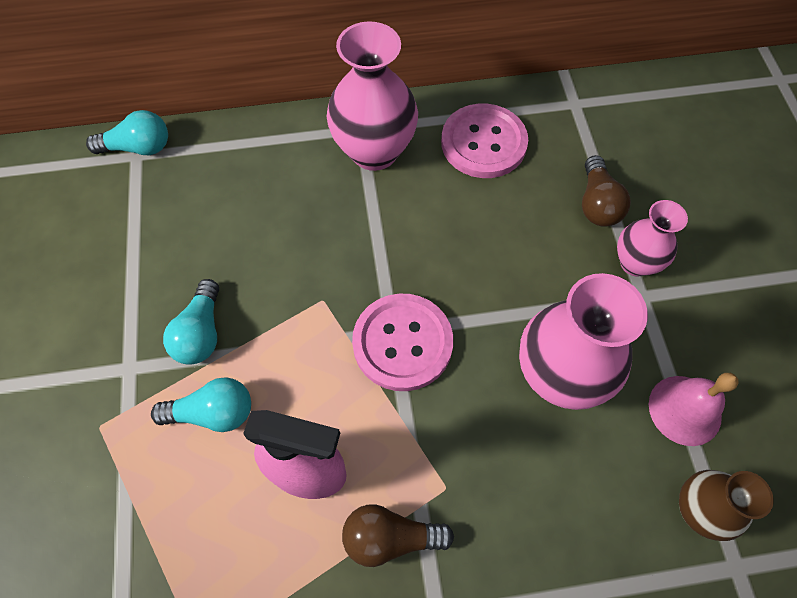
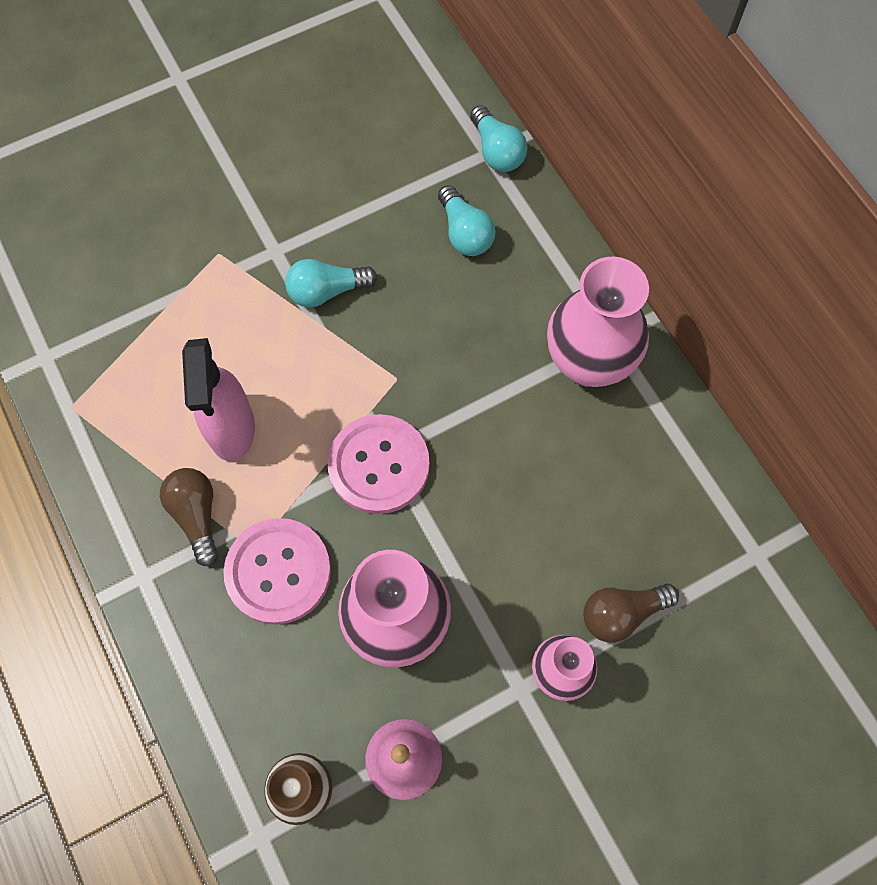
camera: 70 degrees right, 5 degrees up
turquoise light bulb [151,377,251,432] -> turquoise light bulb moved to [438,185,496,256]
pink button [441,103,528,178] -> pink button moved to [223,518,331,625]

